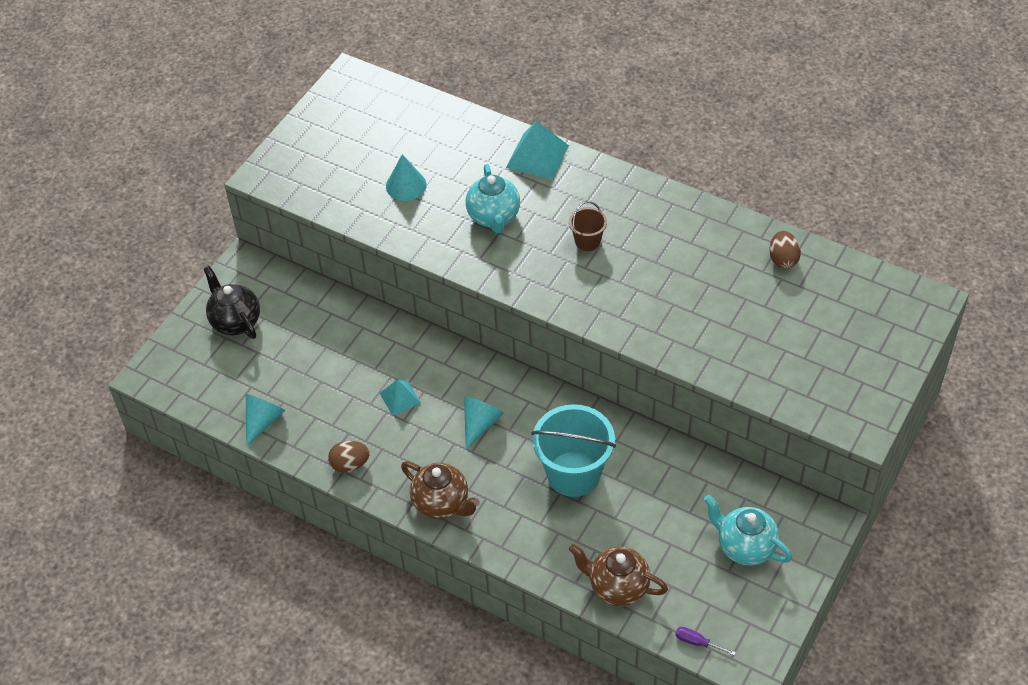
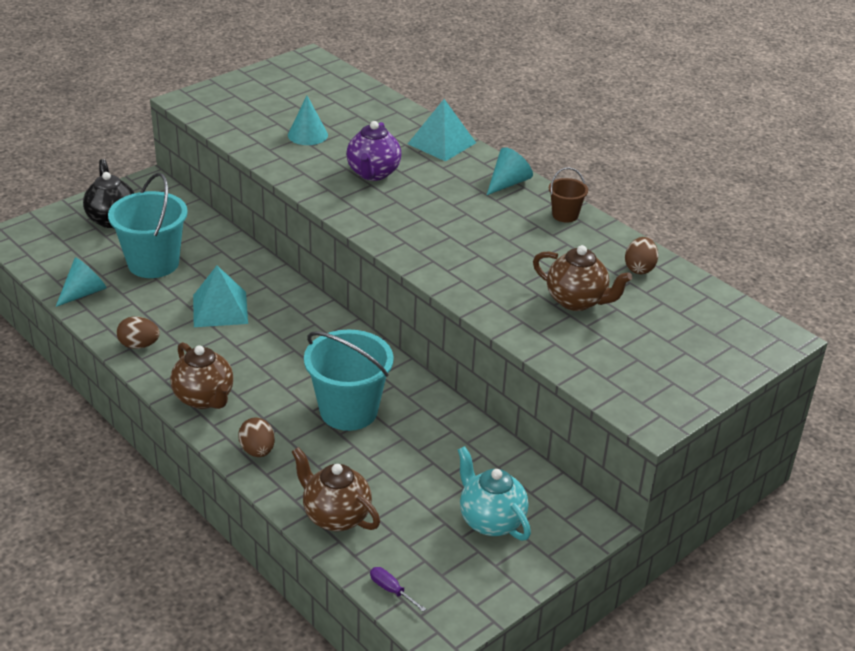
camera: 15 degrees right, 15 degrees down
turquoise pyramid [380,379,421,416] -> turquoise pyramid [193,265,248,327], size x1.64
turquoise cone [464,397,504,449] -> turquoise cone moved to [487,147,533,195]
turquoise teapot [466,164,520,233] -> purple teapot [346,121,401,181]
brown bucket [569,201,607,251] -> brown bucket moved to [549,167,588,223]
none -> turquoise bucket [108,172,188,278]
none -> brown egg [238,417,275,457]
none -> brown teapot [533,245,632,311]

